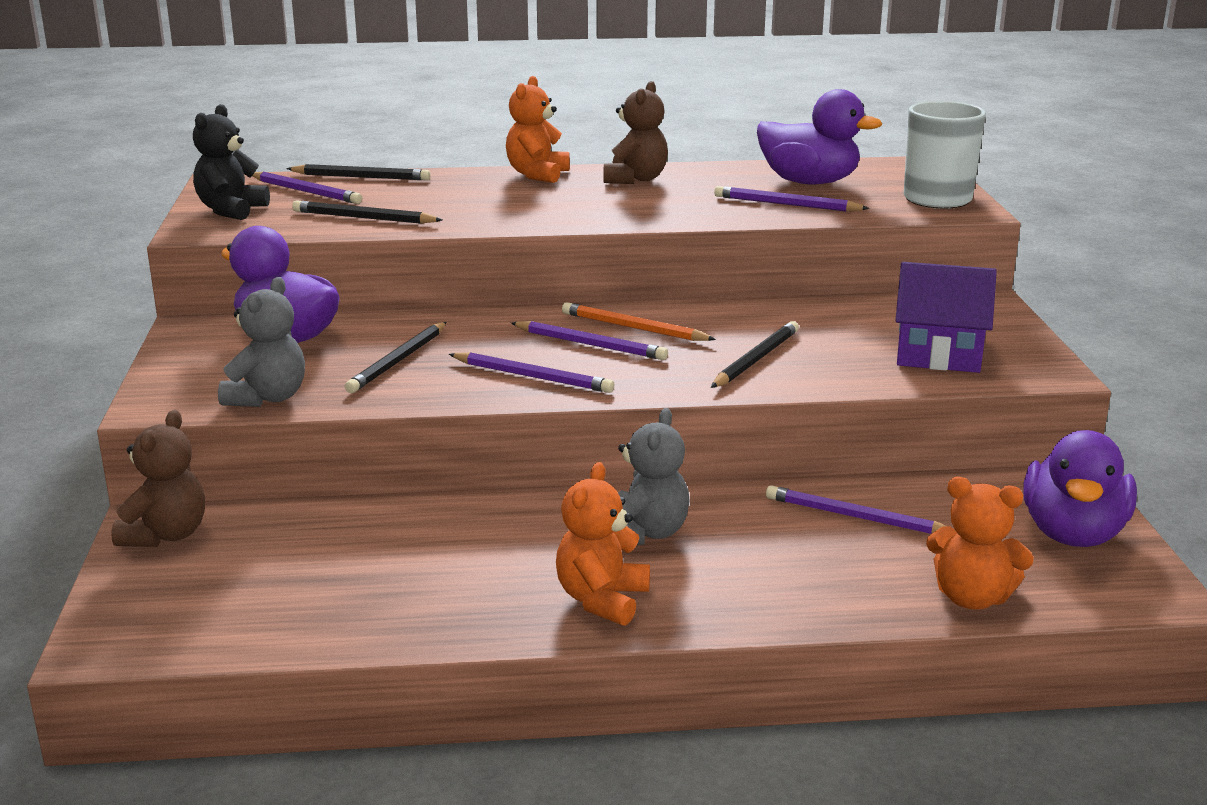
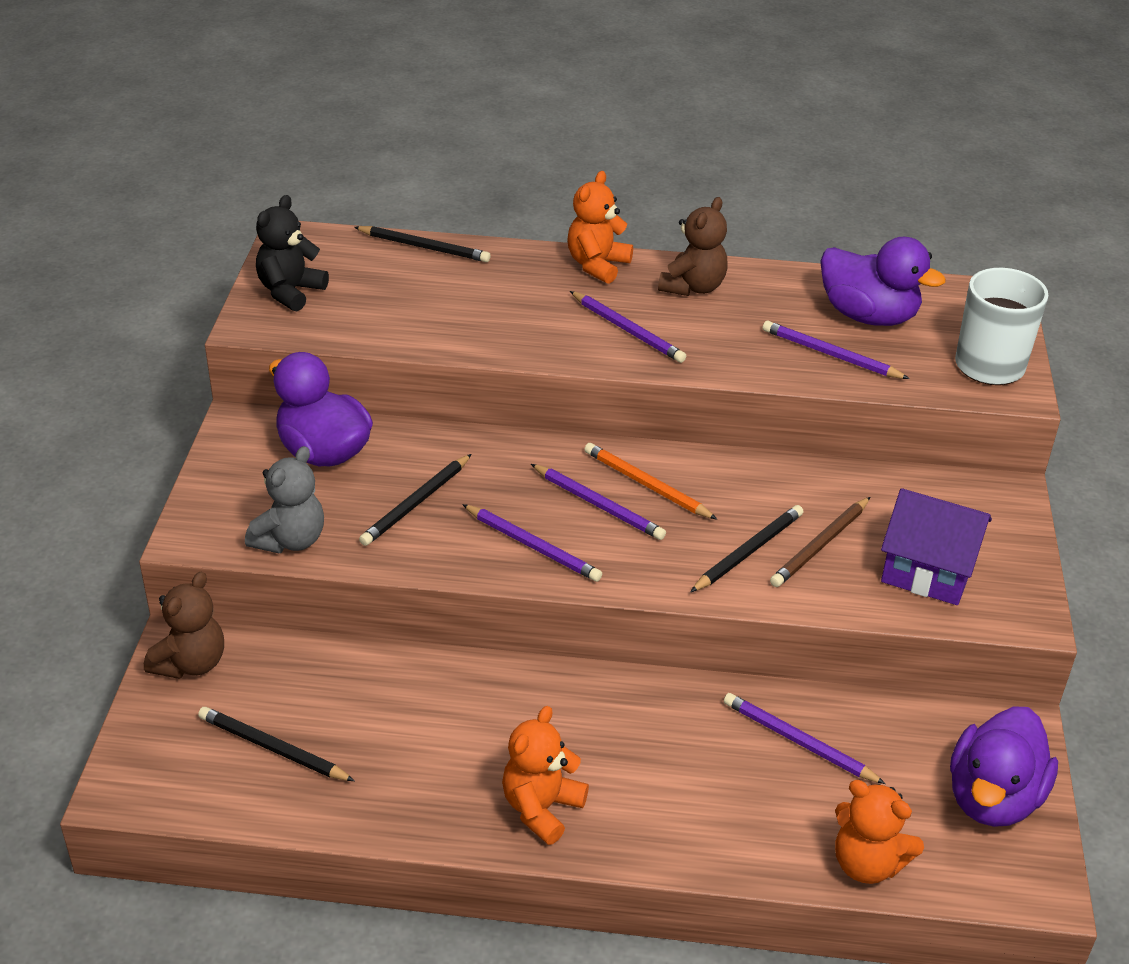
camera: 10 degrees right, 15 degrees up
purple pencil [252,172,362,204] -> purple pencil moved to [570,291,686,363]
black pencil [292,201,443,224] -> black pencil moved to [198,707,355,781]
grey teddy bear [618,408,690,545] -> none
none -> brown pencil [770,497,870,587]

